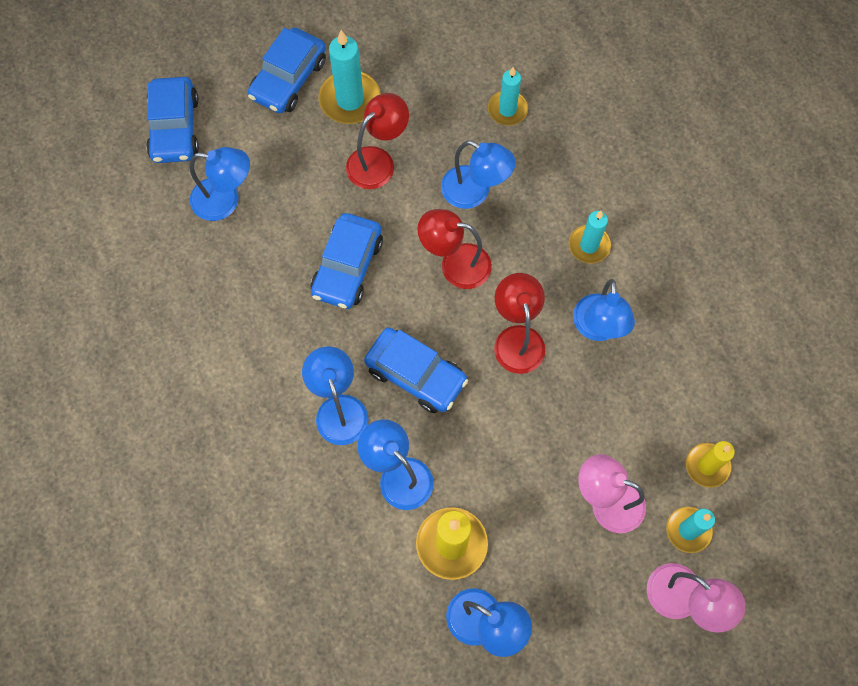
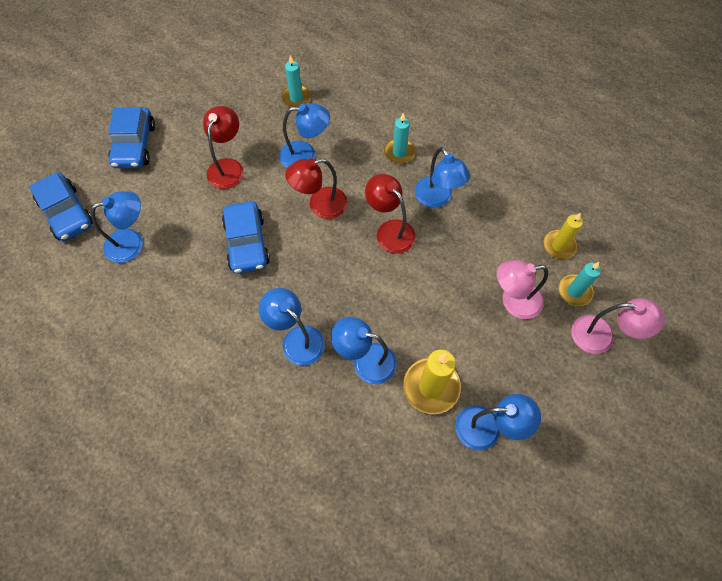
camera: 30 degrees left, 5 degrees down
turquoise candle [319,30,381,124] -> none
blue car [364,327,468,413] -> none

